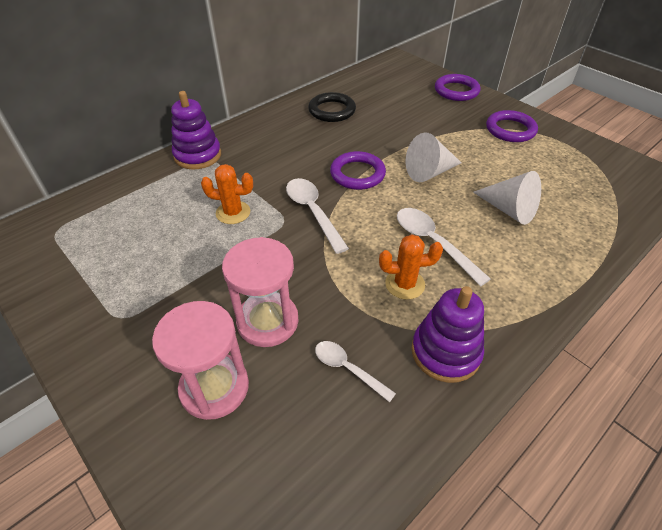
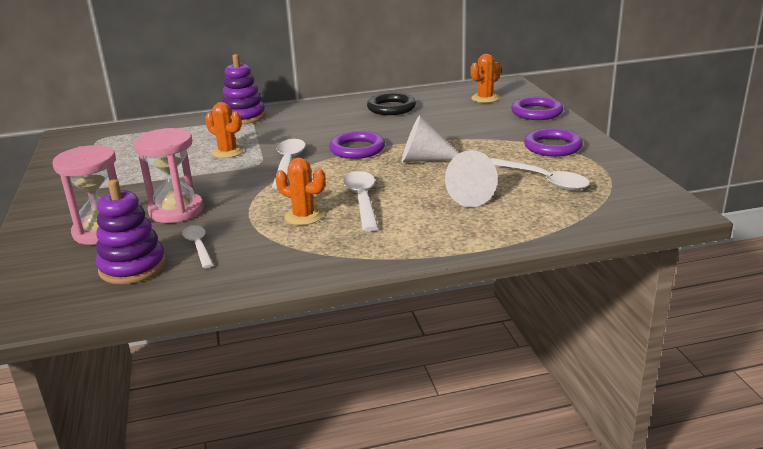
camera: 30 degrees right, 20 degrees down
purple stacking toy [411,286,484,383] -> purple stacking toy moved to [96,179,166,284]
none -> orange cactus [470,54,501,103]
none -> white spoon [491,158,590,191]

